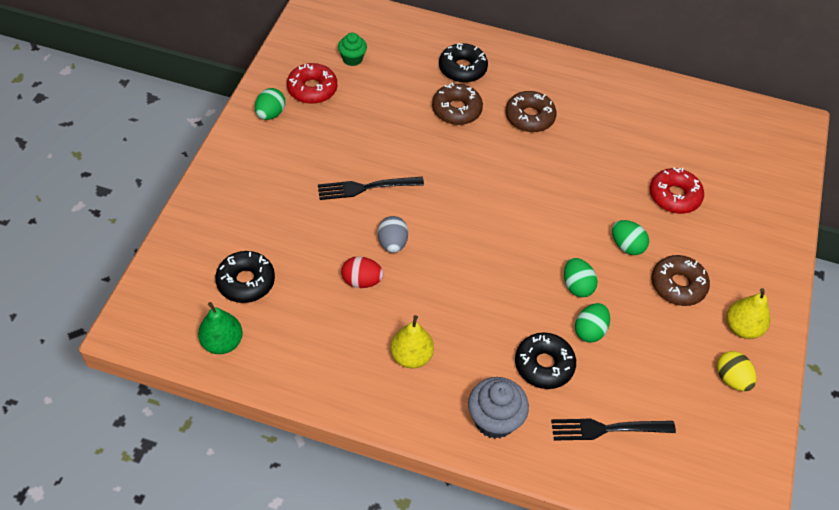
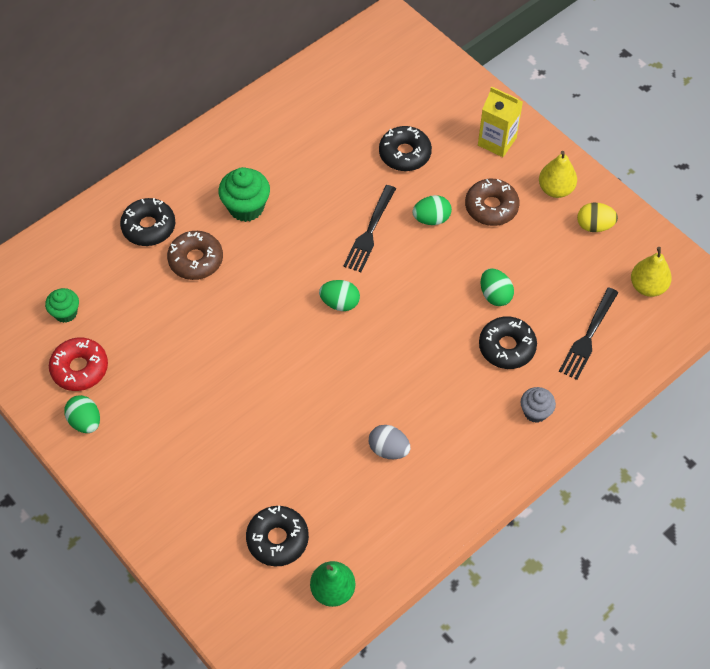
camera: 55 degrees left, 5 degrees up
black fork [318,177,424,200] -> black fork moved to [343,185,396,272]
red egg [341,256,383,288] -> none
grey egg [378,216,408,253] -> grey egg moved to [369,425,411,459]
yellow pear [390,315,434,368] -> yellow pear moved to [631,247,672,297]
grey cupcake [468,377,529,439] -> grey cupcake [521,387,556,423], size x0.62
brown donut [505,91,557,132] -> green cupcake [218,167,270,222]
green egg [564,258,597,297] -> green egg moved to [319,280,360,311]
red donut [650,167,704,214] -> black donut [379,126,432,171]
none -> yellow carton [478,86,523,157]

